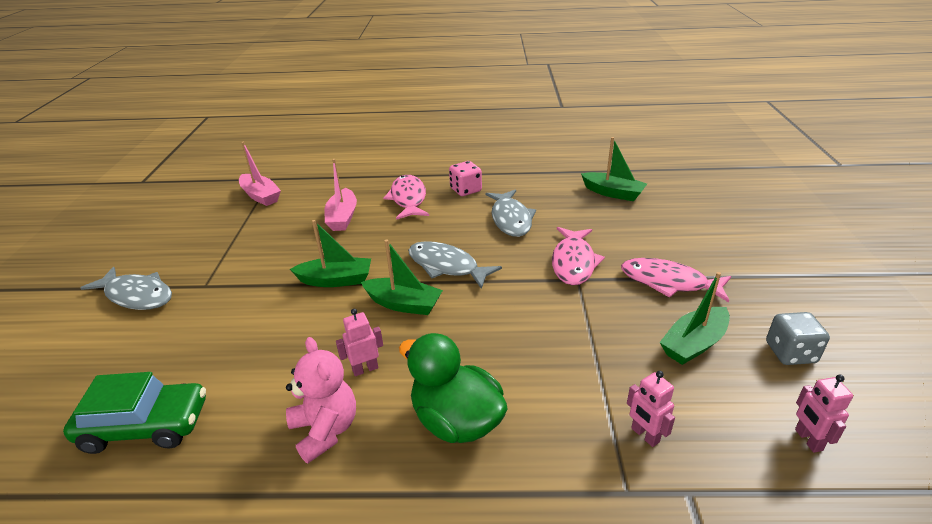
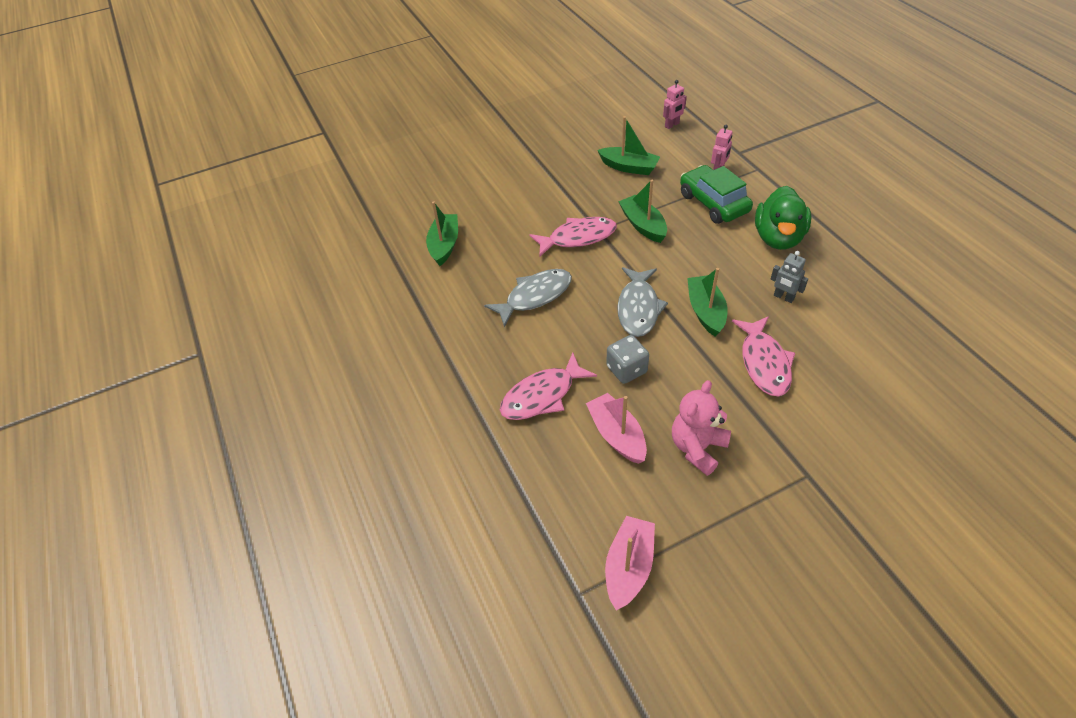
camera: 115 degrees left, 15 degrees up
green car [63,372,206,454] -> green car moved to [680,165,753,224]
grey fish [81,267,172,310] -> none
pink teddy bear [286,337,356,463] -> pink teddy bear moved to [672,380,731,476]
green boat [290,220,371,287] -> green boat moved to [618,180,667,243]
pink boat [324,159,357,231] -> pink boat turned 90 degrees counterclockwise [586,393,647,464]
pink robot [336,309,383,376] -> grey robot [770,251,808,303]
pink dice [449,161,482,196] -> none
pink fish [621,258,731,302] -> pink fish moved to [732,316,795,396]
grey dice [766,312,830,365] -> grey dice moved to [606,335,649,384]

